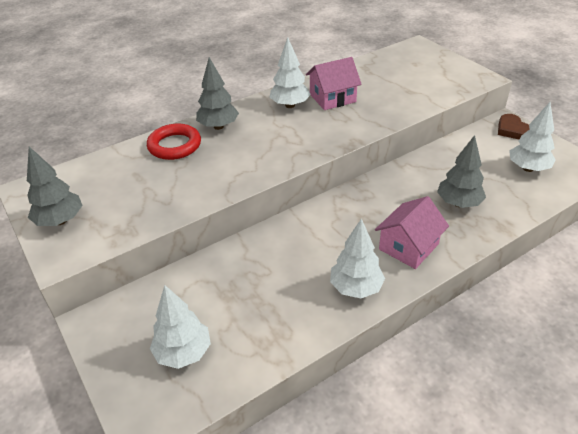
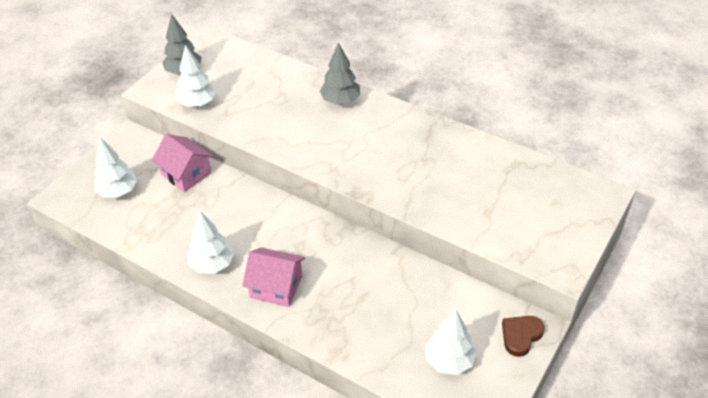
camera: 65 degrees right, 5 degrees up
red ring [147,124,201,160] -> none
white tree [269,37,311,108] -> white tree moved to [176,45,216,107]
pink house [306,57,362,110] -> pink house moved to [152,134,213,192]
grey tree [437,135,486,208] -> none

